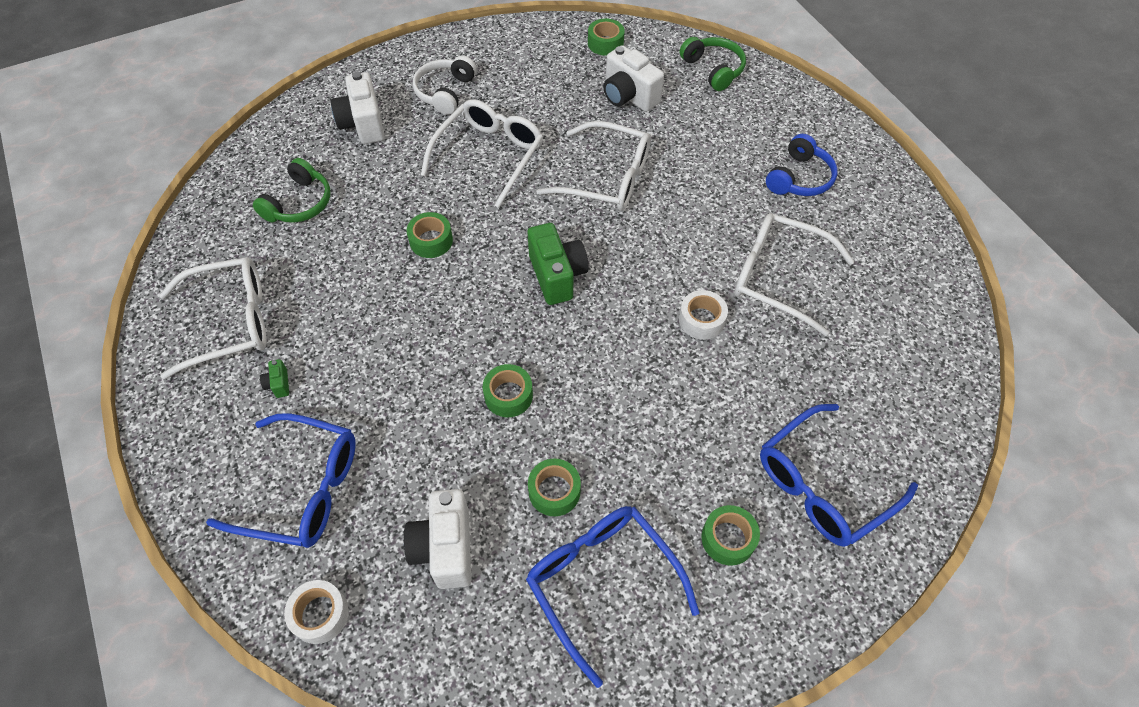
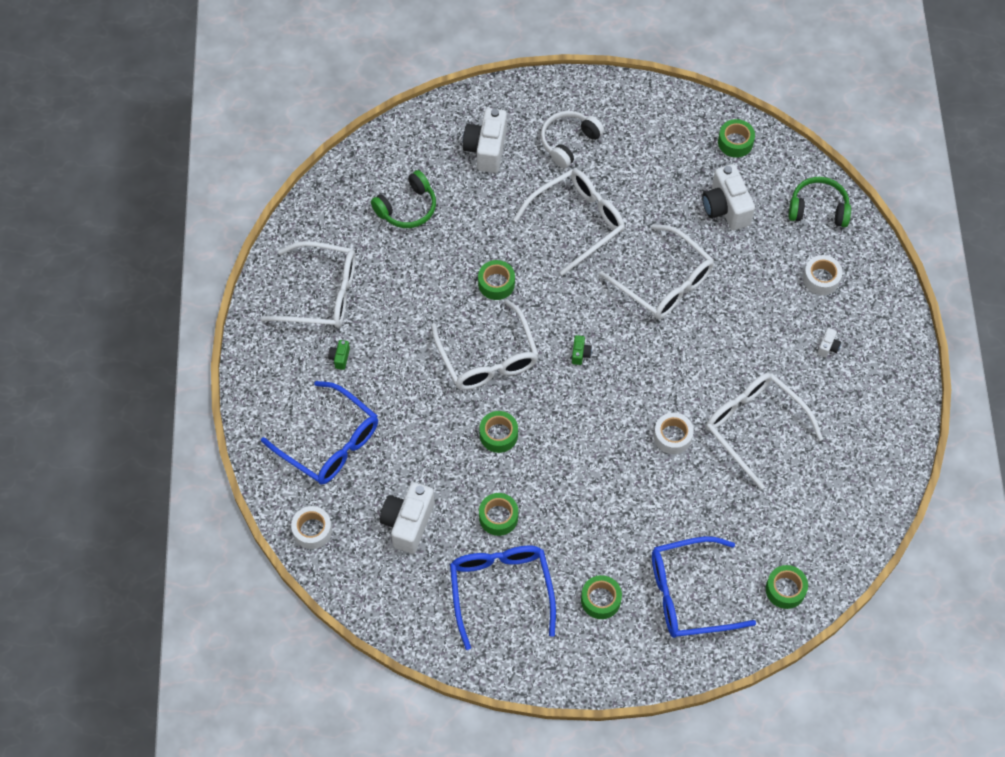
camera: 25 degrees right, 5 degrees up
green camera [528,223,589,305] -> green camera [572,335,592,365], size x0.44
green headphones [680,37,746,91] -> green headphones turned 75 degrees counterclockwise [789,177,851,227]
blue headphones [766,134,837,196] -> white camera [817,328,841,358]
none -> white glasses [431,299,539,390]
none -> green tape [766,565,808,609]
none -> white tape [803,255,843,295]

